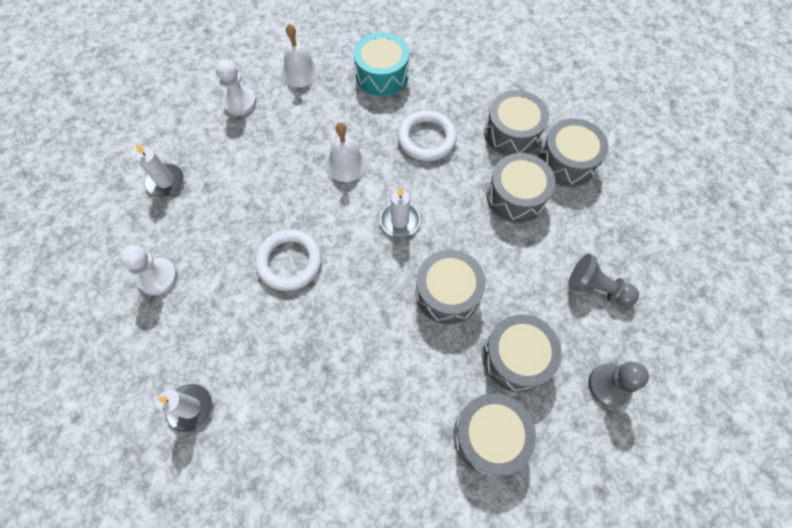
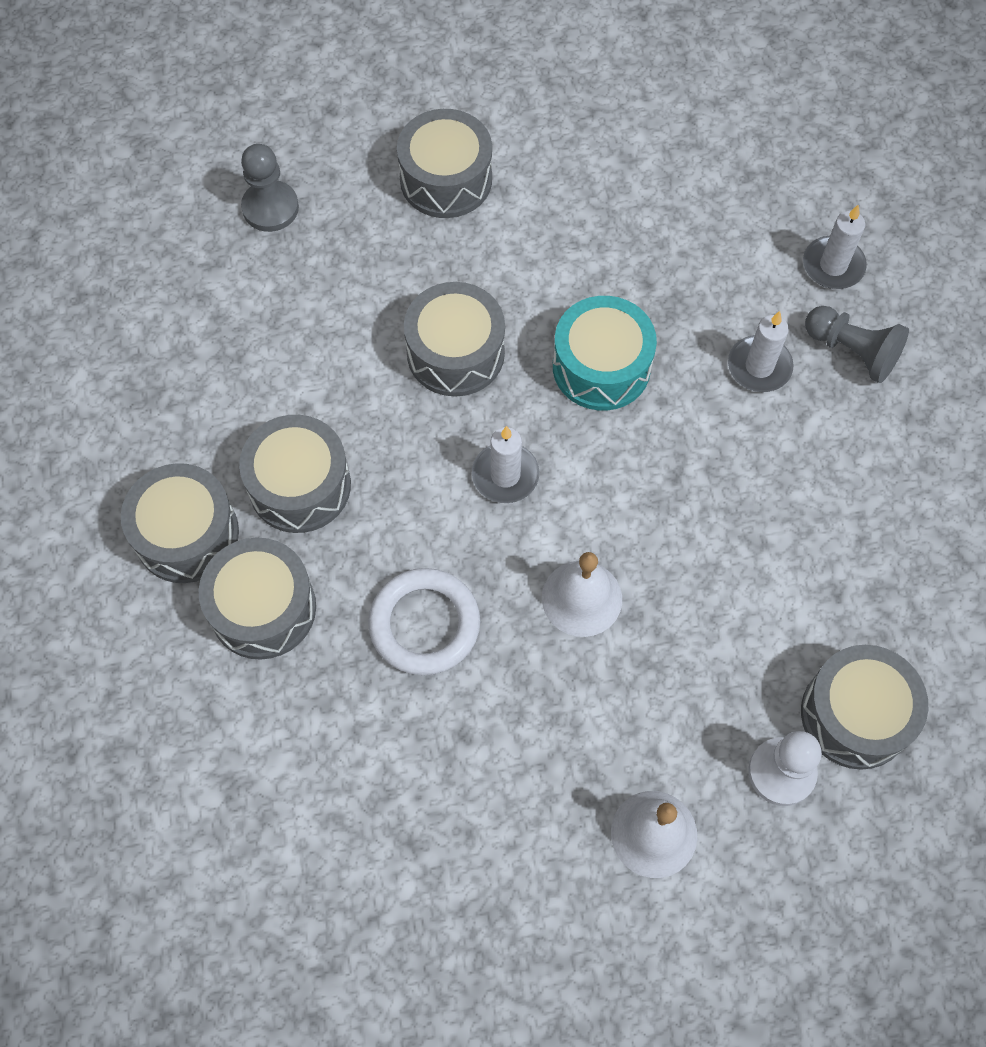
camera: 170 degrees left, 0 degrees up
white pawn [120,245,178,295] -> none
white candle [136,144,184,196] -> white candle moved to [728,311,794,392]
white ring [255,229,322,291] -> none
turquoise drum [354,32,409,96] -> turquoise drum moved to [553,296,657,410]
grey drum [482,314,562,393] -> grey drum moved to [801,645,928,770]
grey pawn [568,253,639,307] -> grey pawn moved to [805,306,909,383]

